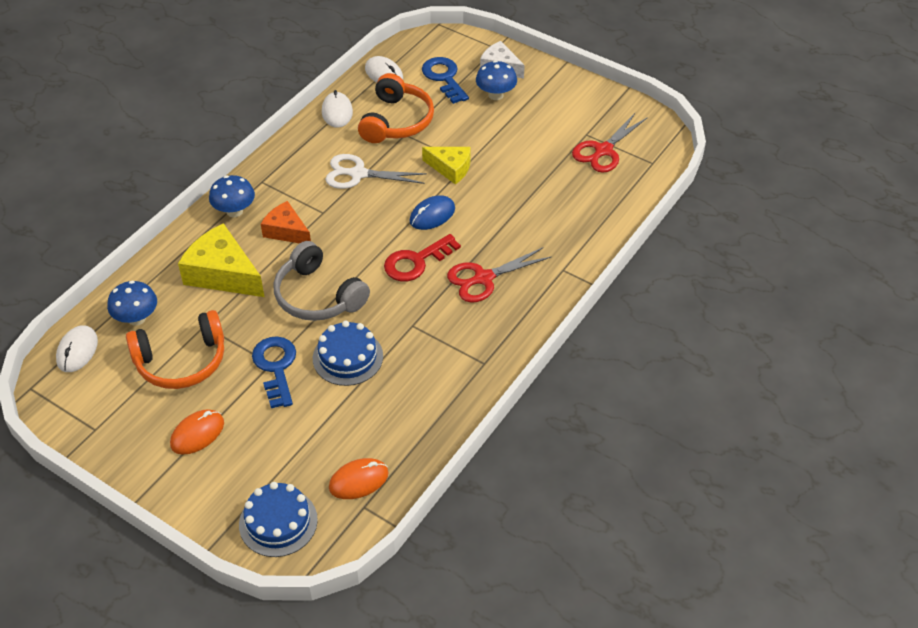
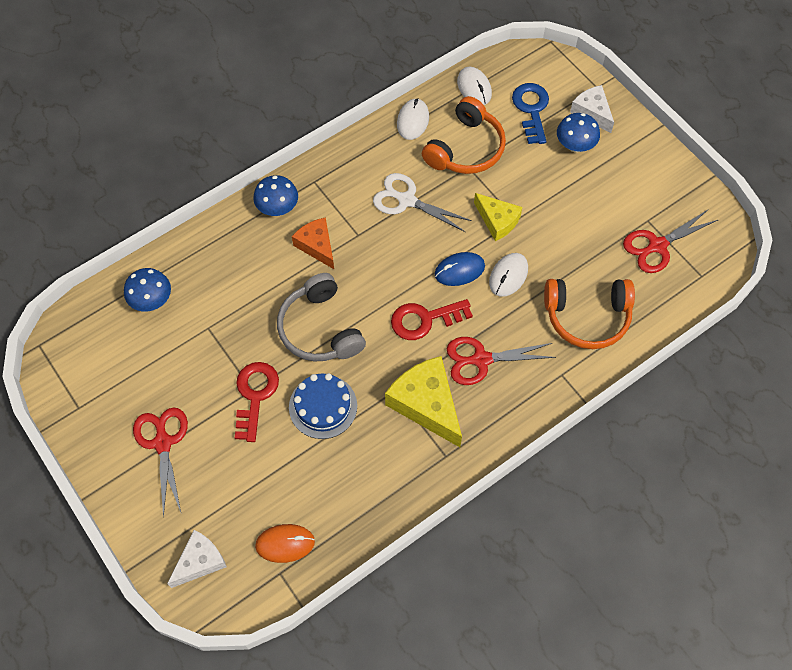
camera: 20 degrees right, 15 degrees up
white mouse [56,325,98,372] -> white mouse moved to [489,253,528,297]
orange headphones [126,310,224,389] -> orange headphones moved to [544,279,635,349]
orange mouse [170,409,224,455] -> red scissors [133,407,188,517]
yellow cheese [178,223,265,297] -> yellow cheese moved to [385,356,462,447]
blue cake [239,482,318,557] -> white cheese [167,530,227,588]
blue key [252,336,296,408] -> red key [235,362,279,442]

